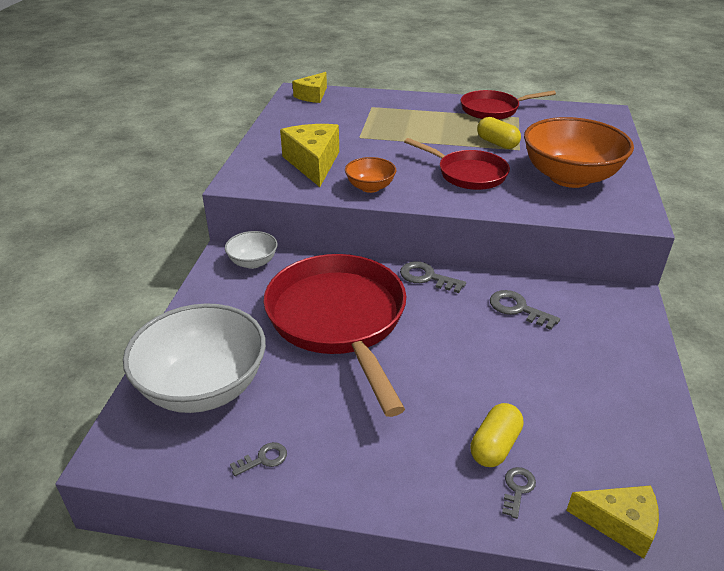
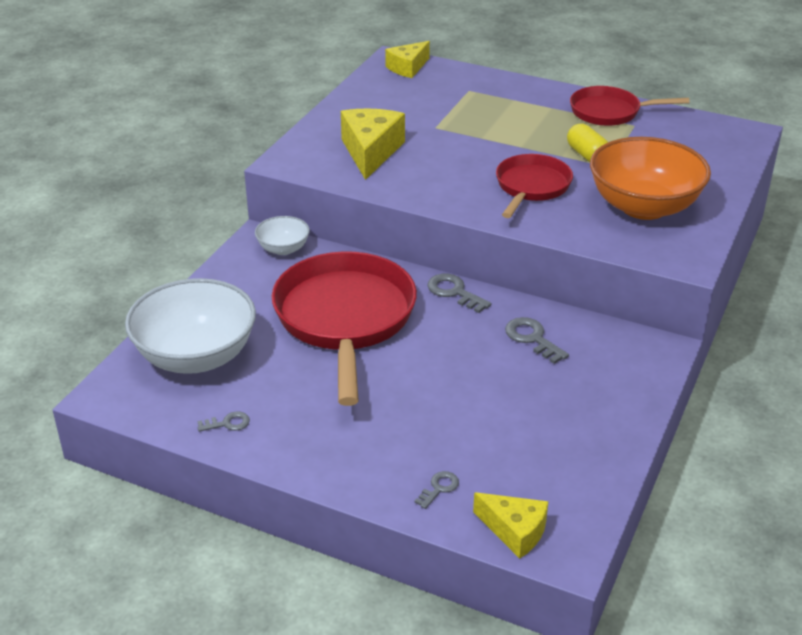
camera: 15 degrees right, 0 degrees up
orange bowl [345,157,396,193] -> none
red pan [404,138,510,190] -> red pan turned 120 degrees counterclockwise [496,154,573,218]
yellow capsule [470,403,523,467] -> none

